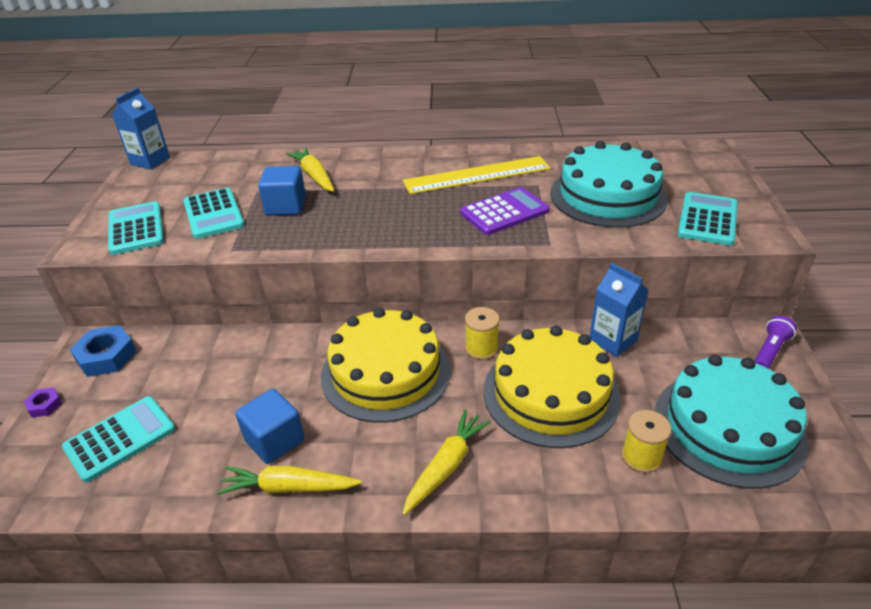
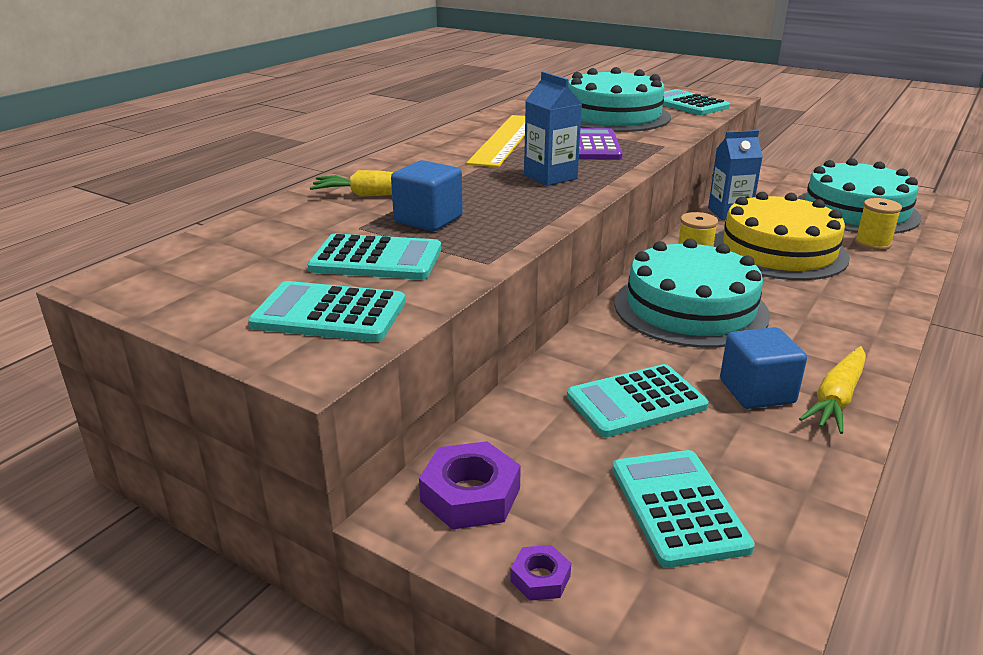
camera: 60 degrees left, 10 degrees down
blue nut [70,325,137,377] -> purple nut [419,441,521,530]
blue carton [112,88,170,170] -> blue carton moved to [524,72,582,186]
yellow cake [321,308,451,423] -> turquoise cake [614,238,770,348]
yellow carrot [402,410,491,515] -> none
purple flashlight [754,315,797,369] -> none
none -> turquoise calculator [567,364,709,437]

